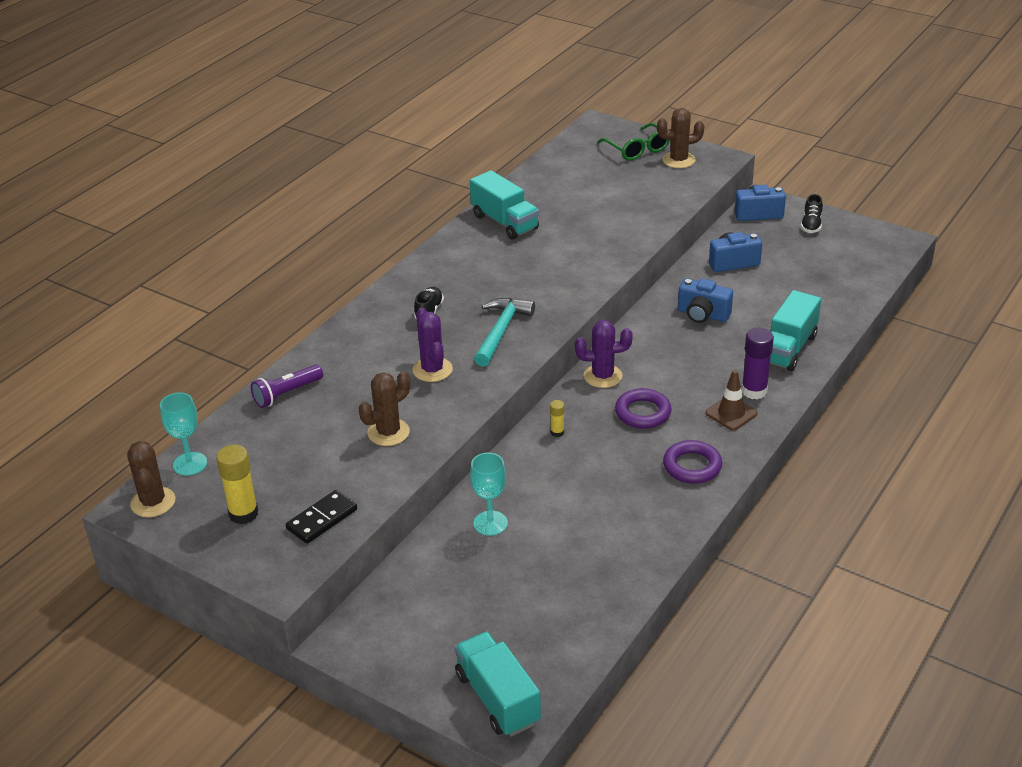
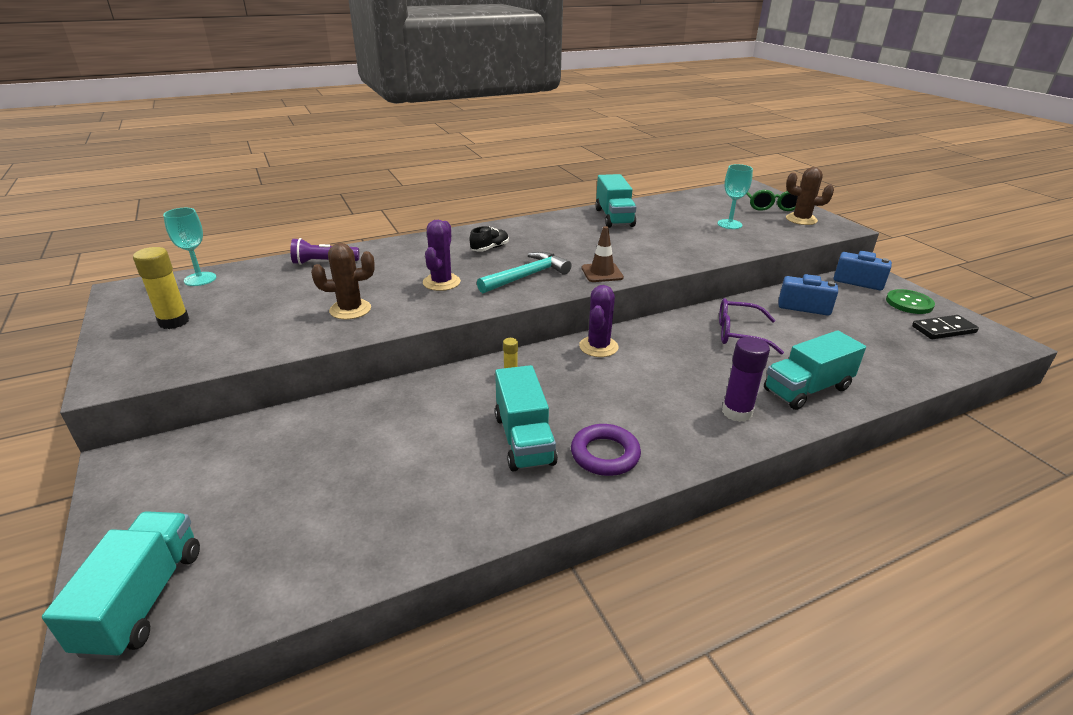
camera: 30 degrees right, 5 degrees down
brown cactus [127,441,175,517] -> none
black domino [286,490,357,544] -> black domino moved to [912,315,979,339]
turquoise goblet [470,453,508,536] -> turquoise goblet moved to [717,164,753,229]
purple cactus [575,320,632,388] -> purple cactus turned 75 degrees clockwise [579,285,619,357]
purple ring [615,388,671,429] -> none
blue camera [678,278,733,323] -> purple glasses [719,298,784,355]
brown traffic cone [706,370,757,430] -> brown traffic cone moved to [582,226,624,282]
black shoe [801,194,823,233] -> green button [886,289,935,314]
none -> turquoise truck [495,365,558,472]

